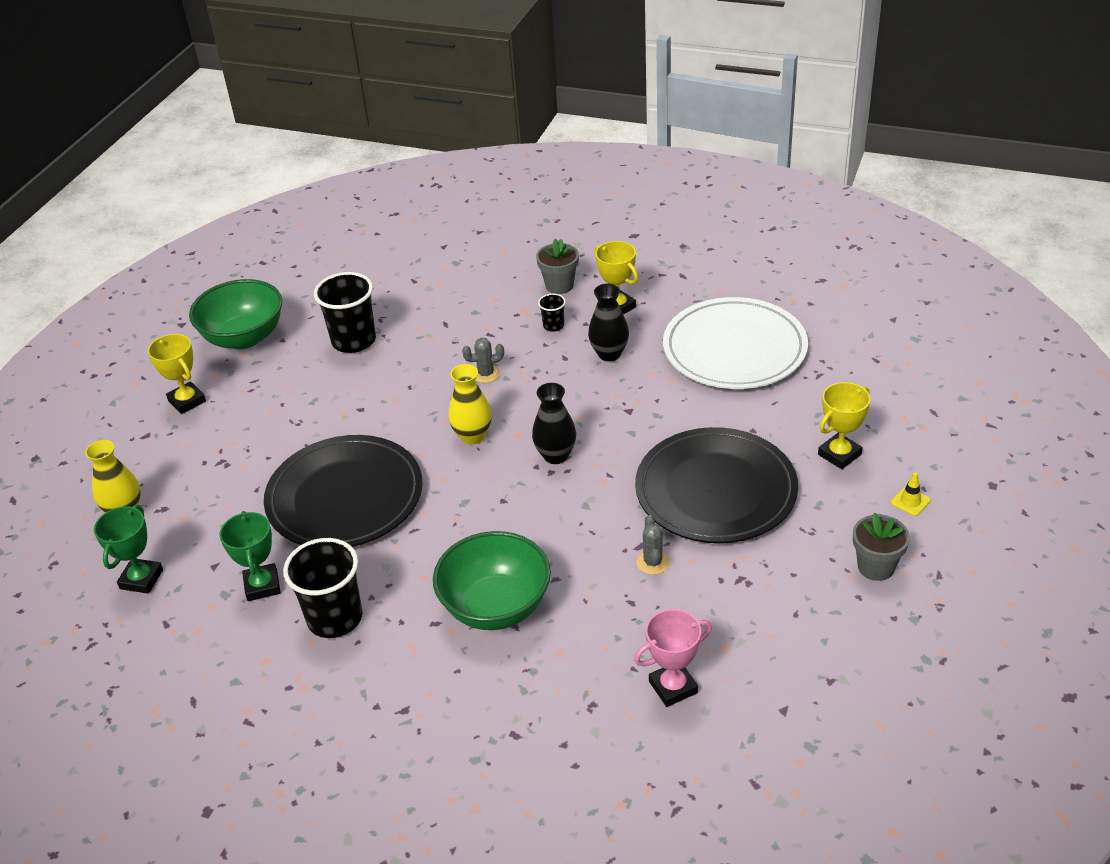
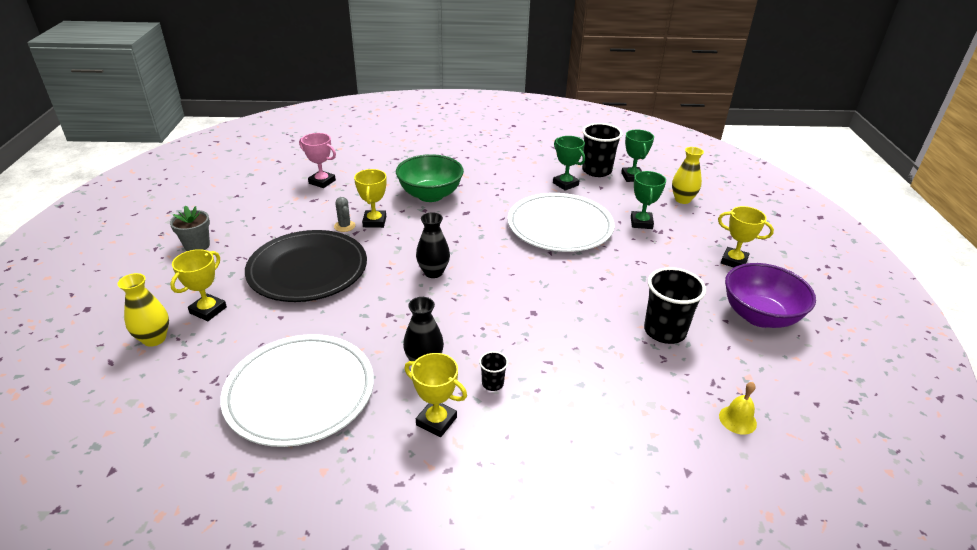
camera: 155 degrees right, 5 degrees down
green bowl [189,279,282,349] -> purple bowl [725,263,816,328]
black plate [264,435,423,547] -> white plate [508,193,614,252]
black cup [283,538,362,638] -> black cup moved to [582,123,623,177]
yellow vase [448,364,492,445] -> yellow vase moved to [118,273,169,347]
grey cactus [462,338,504,383] -> none
grey flower pot [536,239,579,294] -> none
pink trophy [634,609,712,707] -> pink trophy turned 75 degrees clockwise [299,133,336,188]
yellow traffic cone [891,472,931,516] -> none
none -> yellow trophy [354,169,387,228]
none -> green trophy [631,171,666,229]
none -> yellow bell [719,382,757,435]

